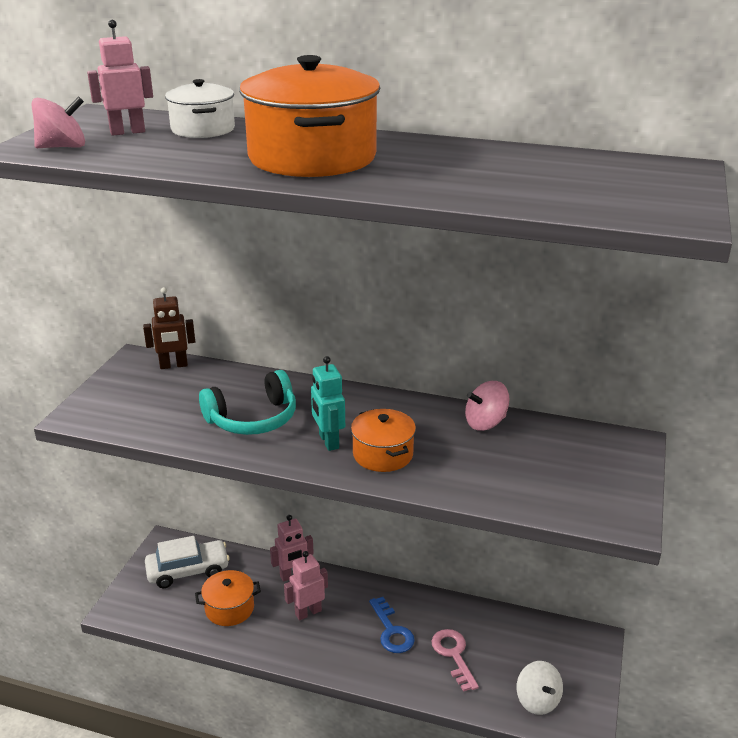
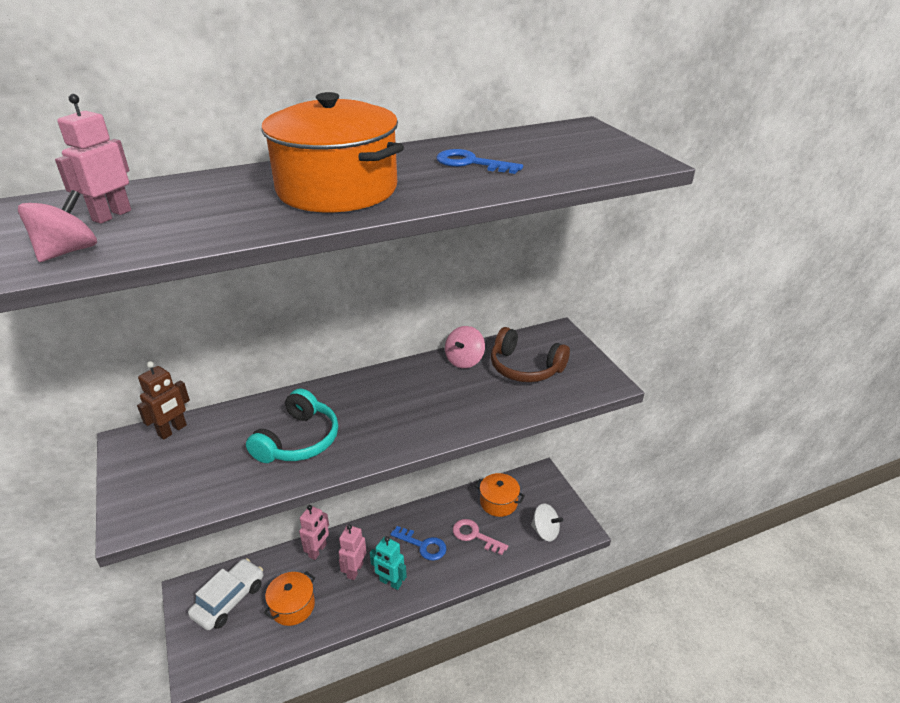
camera: 40 degrees left, 5 degrees up
white pot [165,79,235,138] -> none
turquoise robot [311,356,345,451] -> turquoise robot moved to [370,536,407,590]
orange pot [351,409,416,472] -> orange pot moved to [475,473,525,517]
none -> blue key [436,149,523,174]
none -> brown headphones [491,327,570,382]

